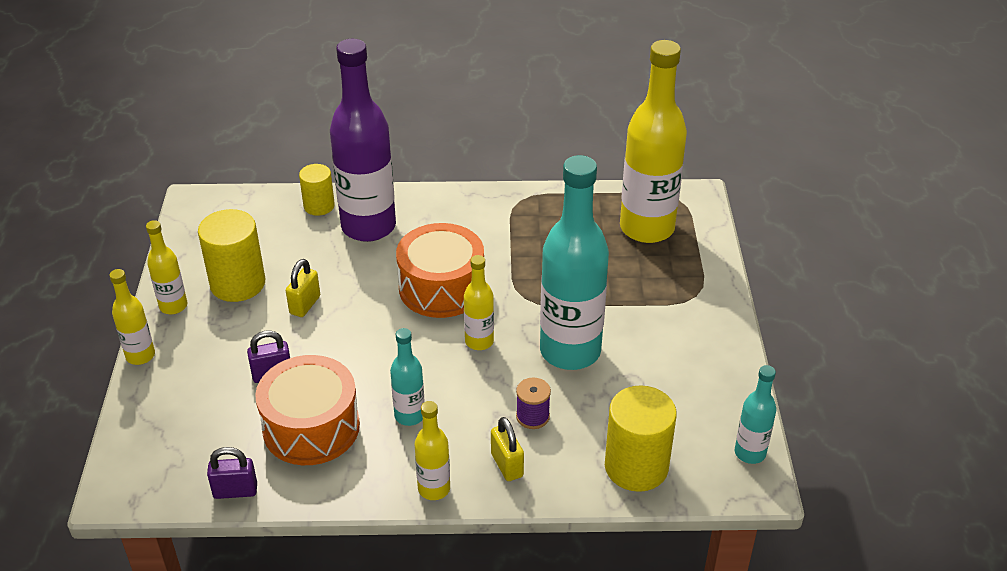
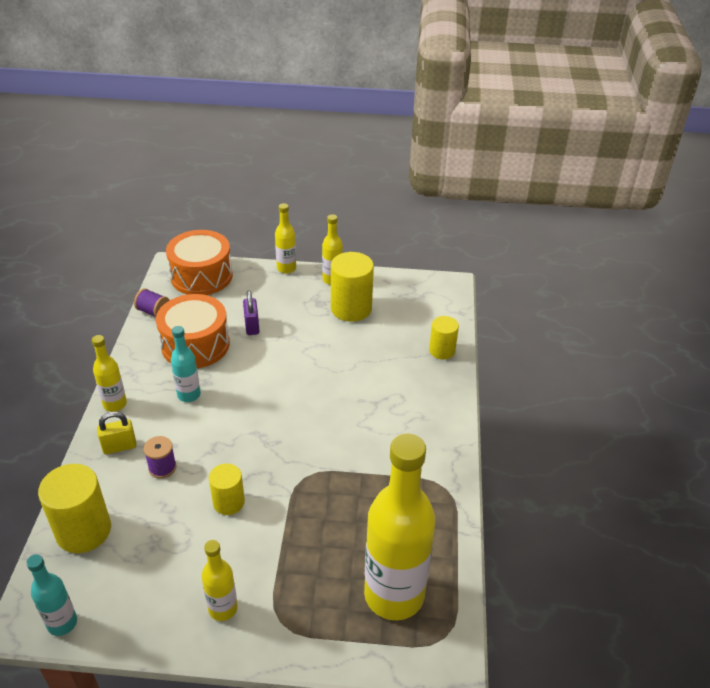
camera: 95 degrees right, 0 degrees up
purple padlock [207,447,257,499] -> purple spool [134,288,170,317]
yellow padlock [286,259,320,317] -> none
purple bottle [330,39,396,242] -> none
orange drum [396,223,484,318] -> orange drum moved to [166,230,233,295]
yellow bottle [464,255,494,350] -> yellow bottle moved to [202,540,238,621]
turquoise bottle [540,155,609,370] -> yellow cylinder [209,463,245,515]

